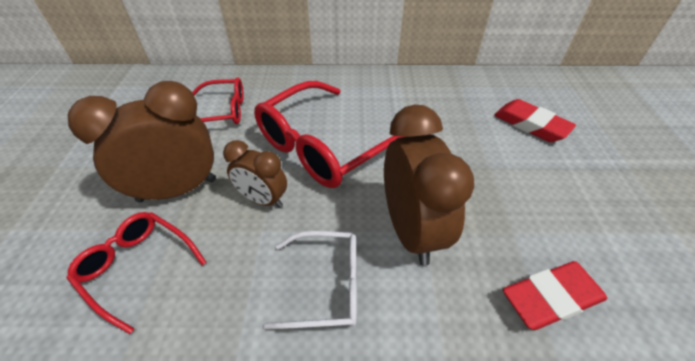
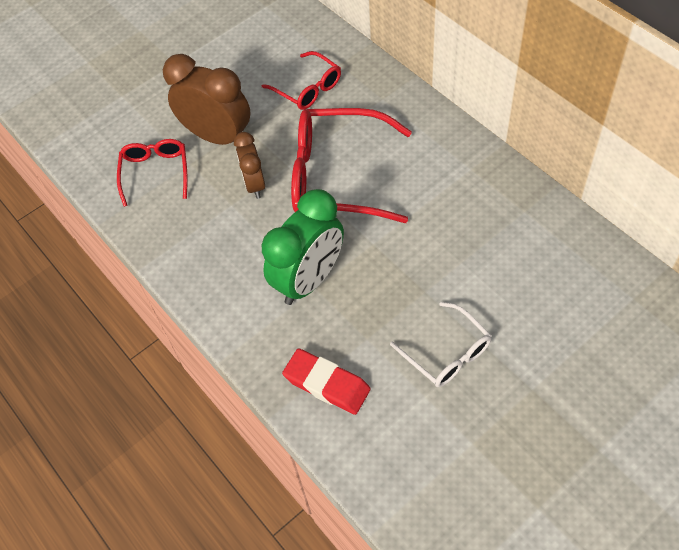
camera: 55 degrees right, 10 degrees up
white glasses [263,231,357,329] -> white glasses moved to [390,302,492,387]
brown clock [384,105,474,266] -> green clock [262,189,344,305]
red eraser [494,99,576,142] -> none

